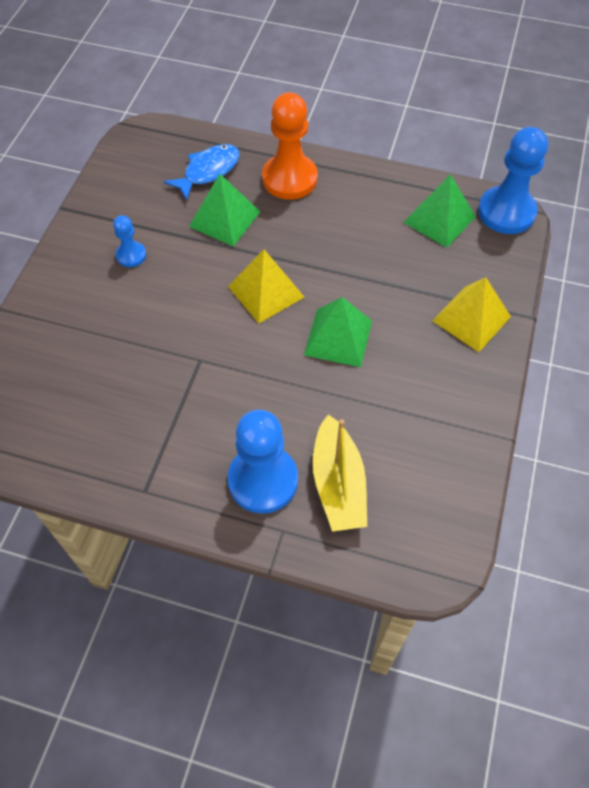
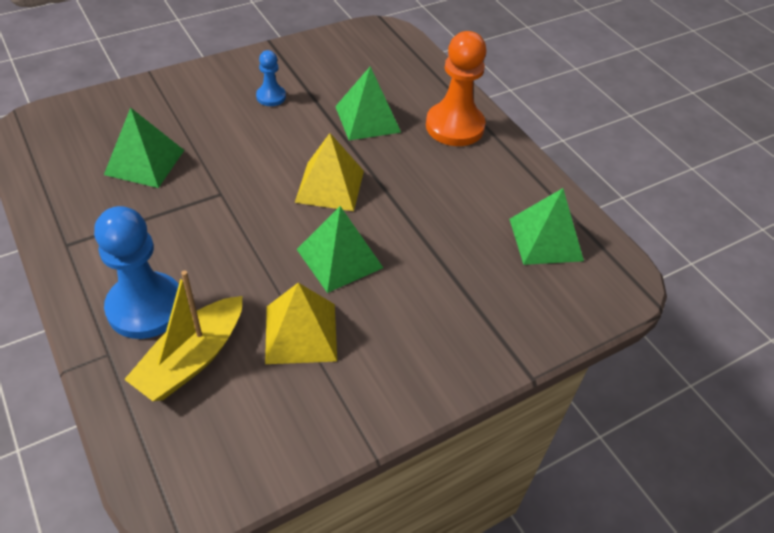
camera: 40 degrees right, 10 degrees down
blue fish [164,144,240,201] -> none
yellow pyramid [432,277,511,352] -> yellow pyramid moved to [265,283,337,364]
blue pawn [478,127,548,234] -> none
none -> green pyramid [104,107,184,188]

